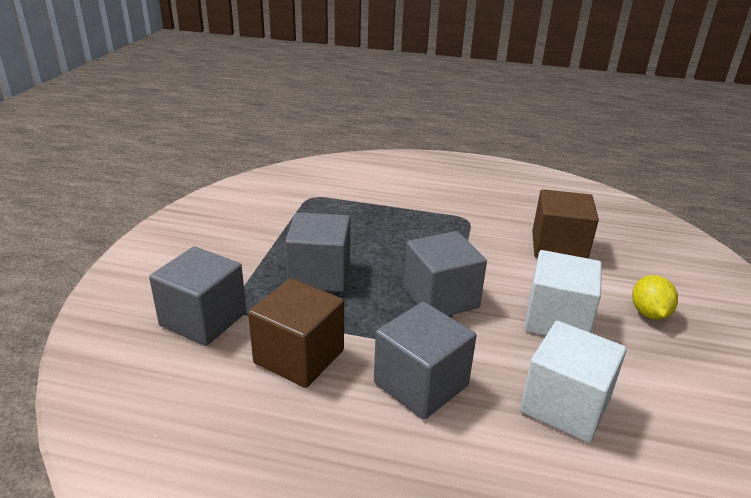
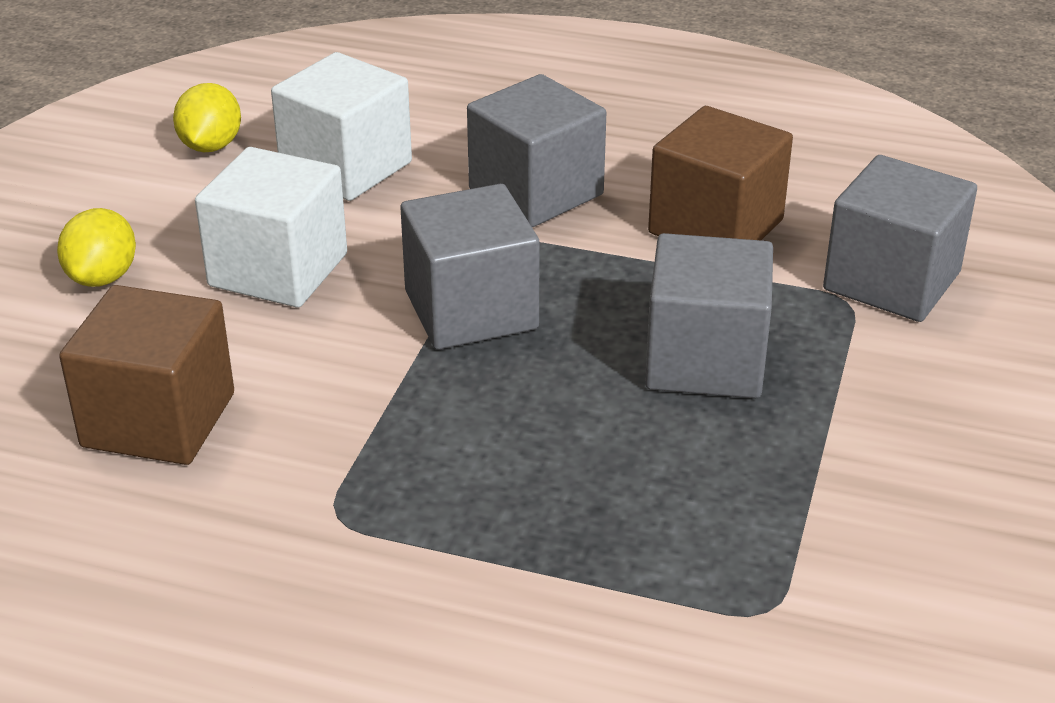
camera: 175 degrees left, 5 degrees up
none -> yellow lemon [173,83,241,152]

